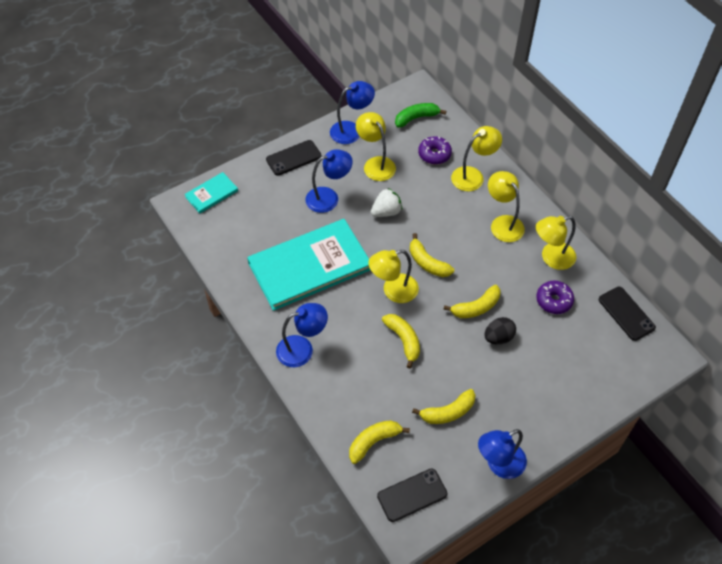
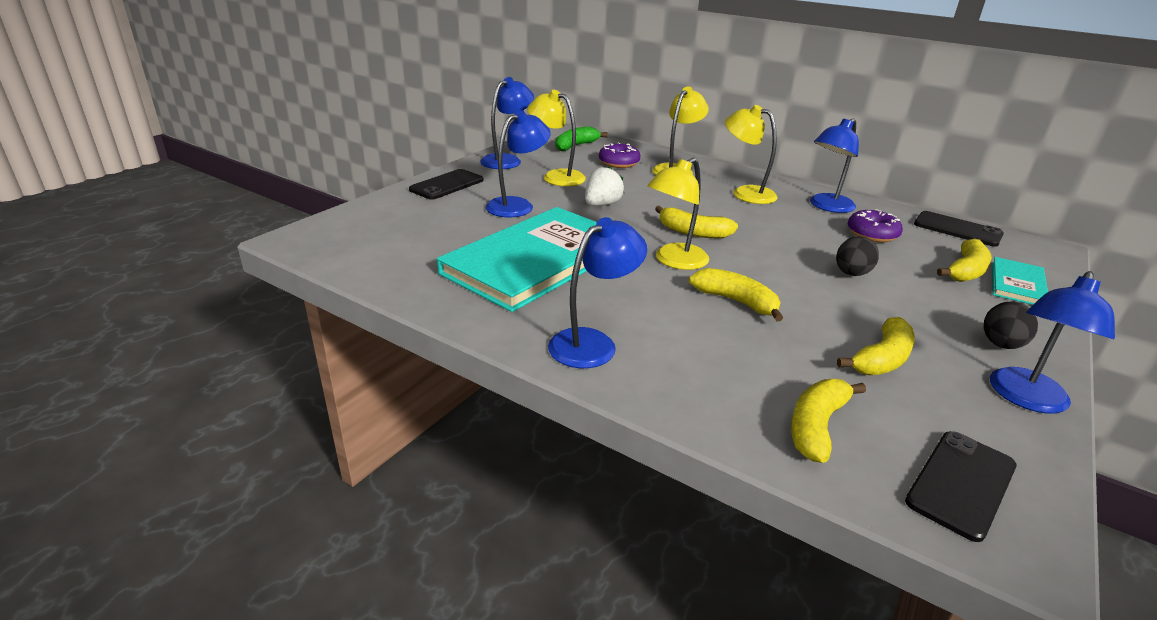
camera: 25 degrees left, 25 degrees down
turquoise book [184,172,238,213] -> turquoise book moved to [992,257,1048,305]
yellow banana [443,285,501,318] -> yellow banana moved to [937,239,992,282]
yellow lamp [536,216,576,270] -> blue lamp [810,118,859,213]
none -> black egg [984,301,1038,349]

